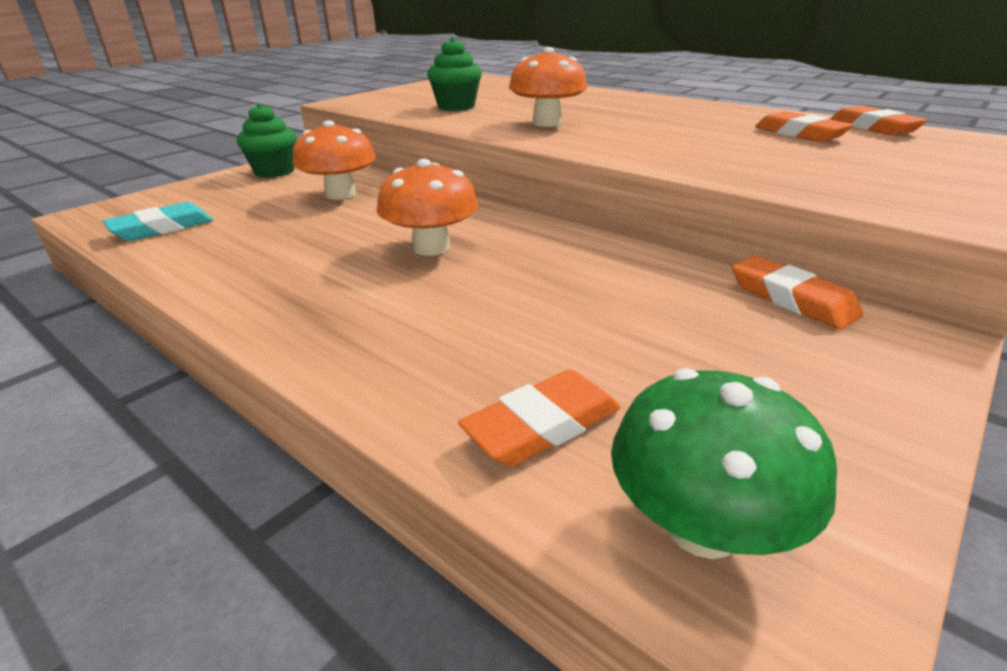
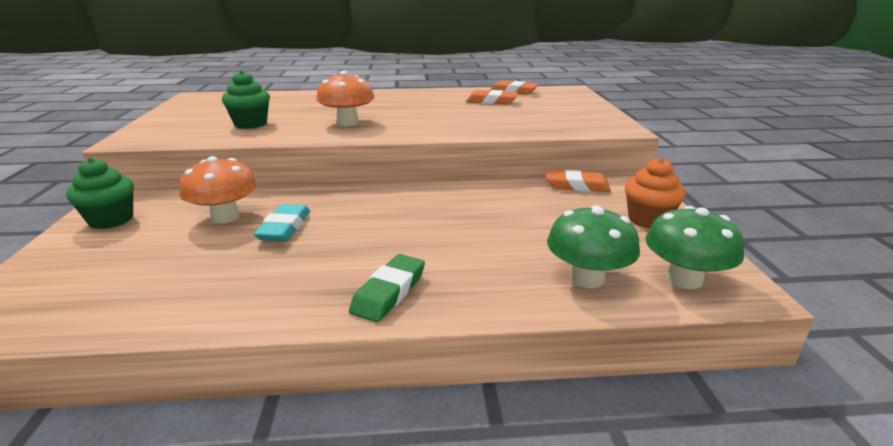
camera: 45 degrees left, 5 degrees down
turquoise eraser [103,202,213,241] -> turquoise eraser moved to [254,204,310,242]
orange mushroom [377,159,478,256] -> none
orange eraser [458,369,620,467] -> green mushroom [547,205,640,288]
none -> green eraser [349,254,425,323]
none -> orange cupcake [625,158,686,229]

